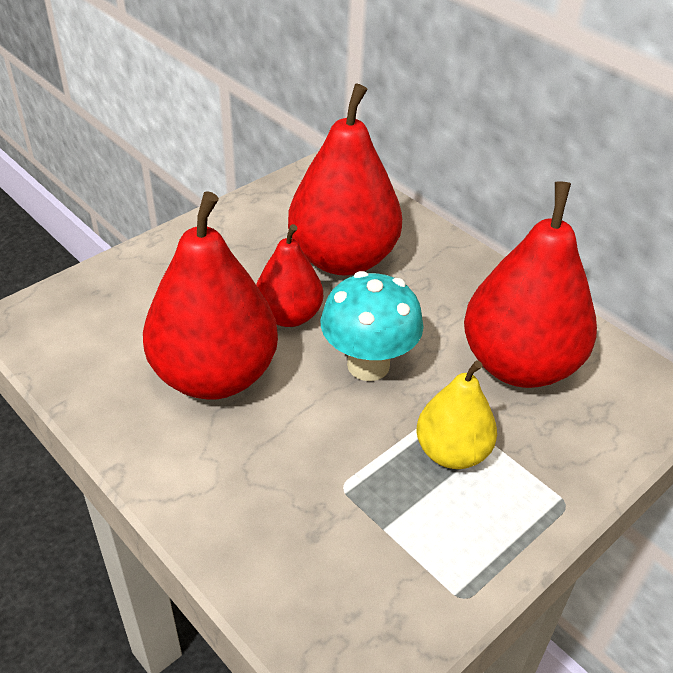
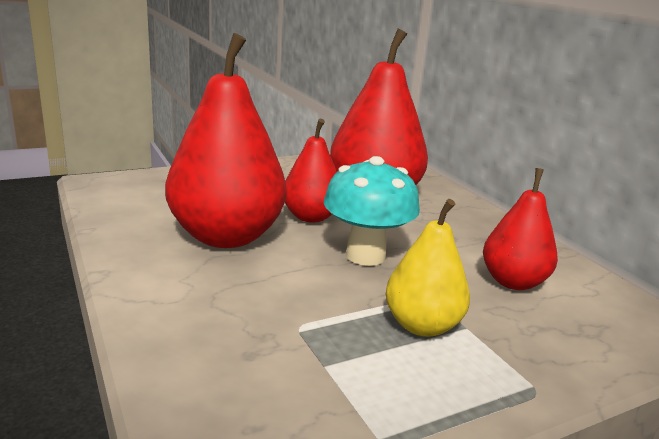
camera: 15 degrees right, 20 degrees down
red pear [464,181,597,388] -> red pear [483,168,558,290], size x0.57

